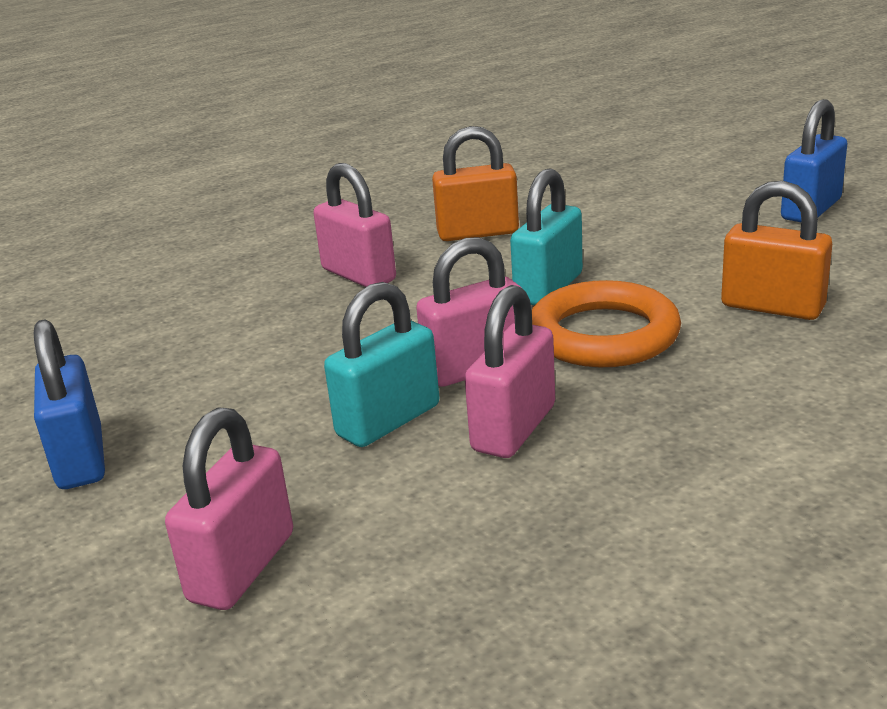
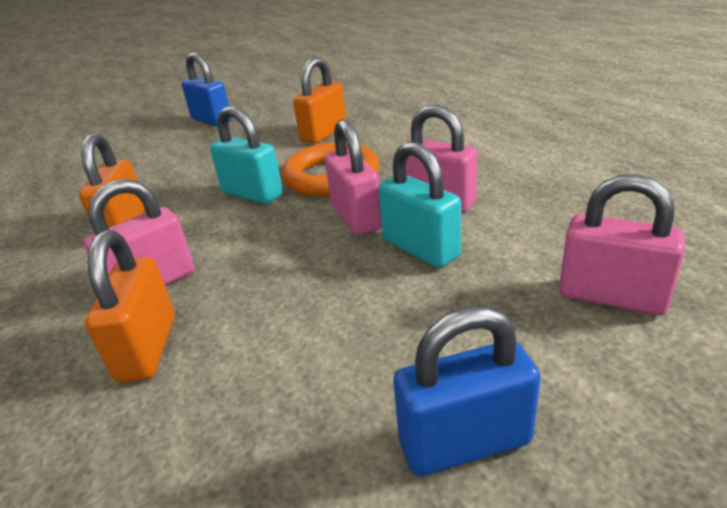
camera: 85 degrees left, 5 degrees up
none -> orange padlock [85,230,175,382]

